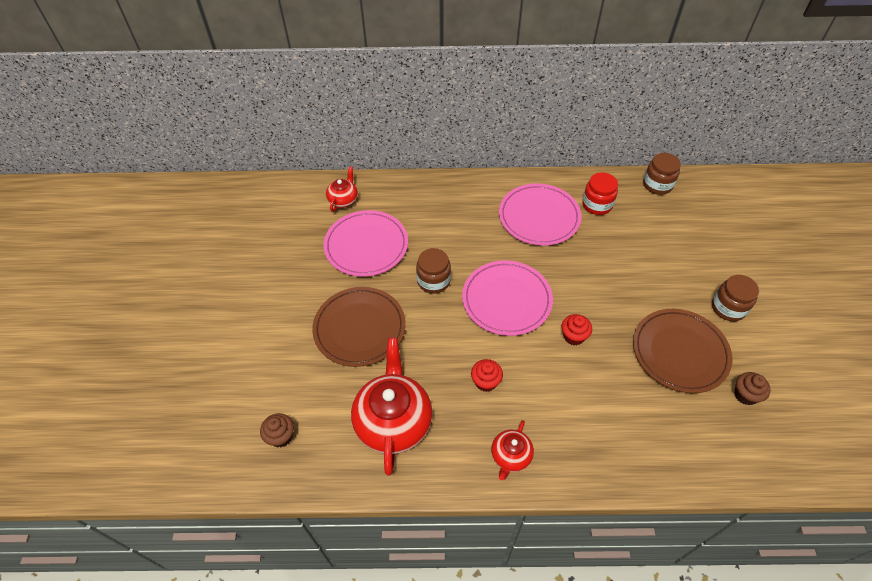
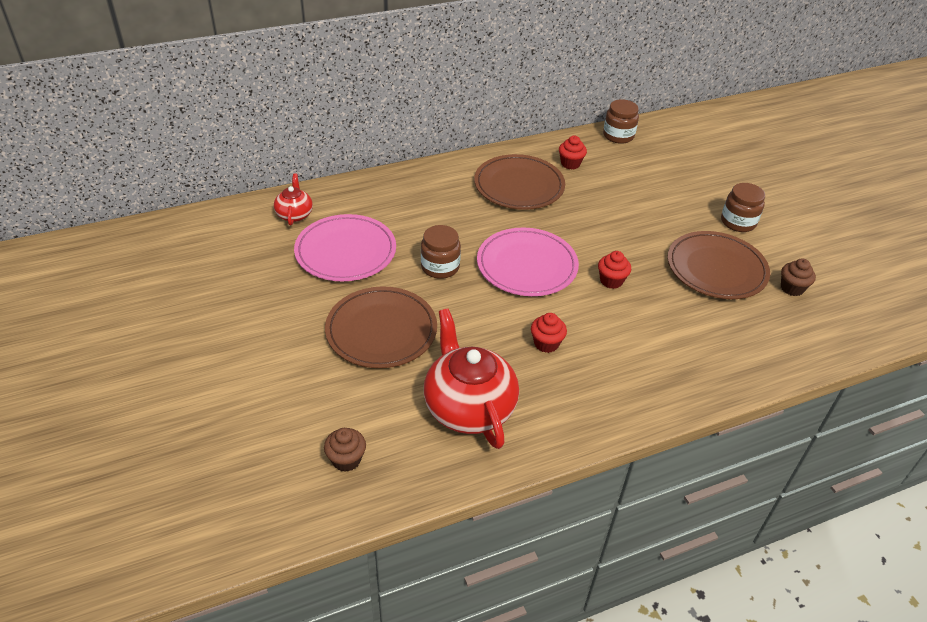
camera: 25 degrees left, 10 degrees down
red teapot [491,420,534,480] -> none
pink plate [499,183,582,246] -> brown plate [474,154,565,210]
red jar [582,172,618,215] -> red cupcake [559,136,587,170]

